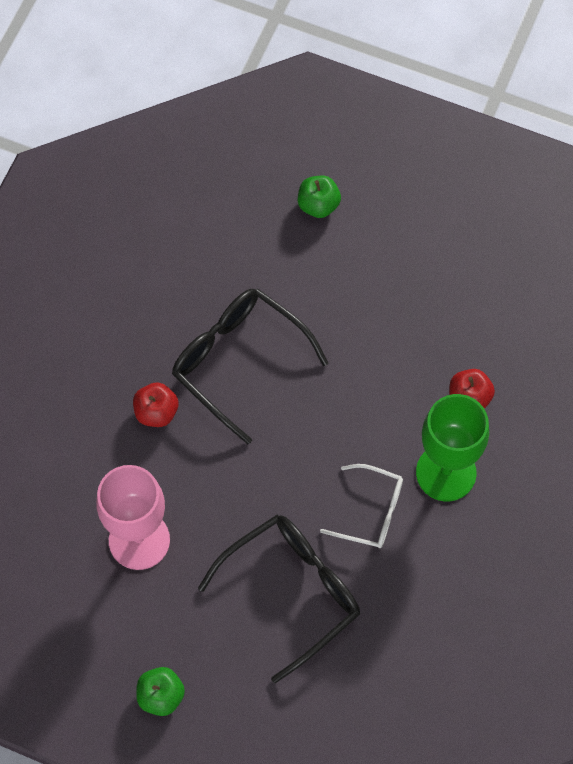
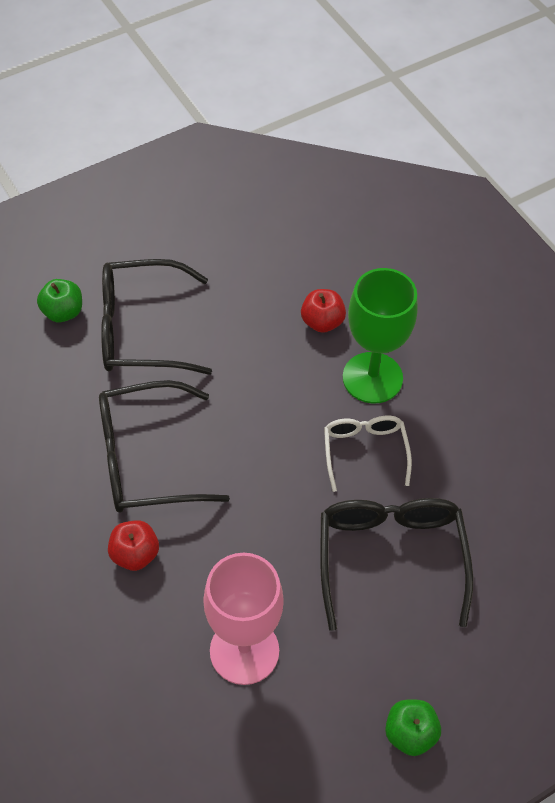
camera: 55 degrees left, 10 degrees down
white glasses [320,464,403,548] -> white glasses turned 60 degrees counterclockwise [324,416,412,492]
none -> black glasses [101,259,212,375]

